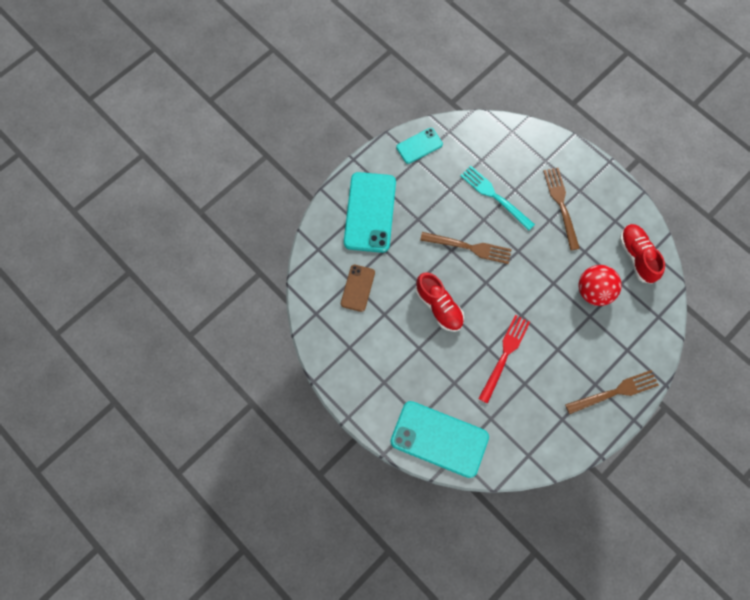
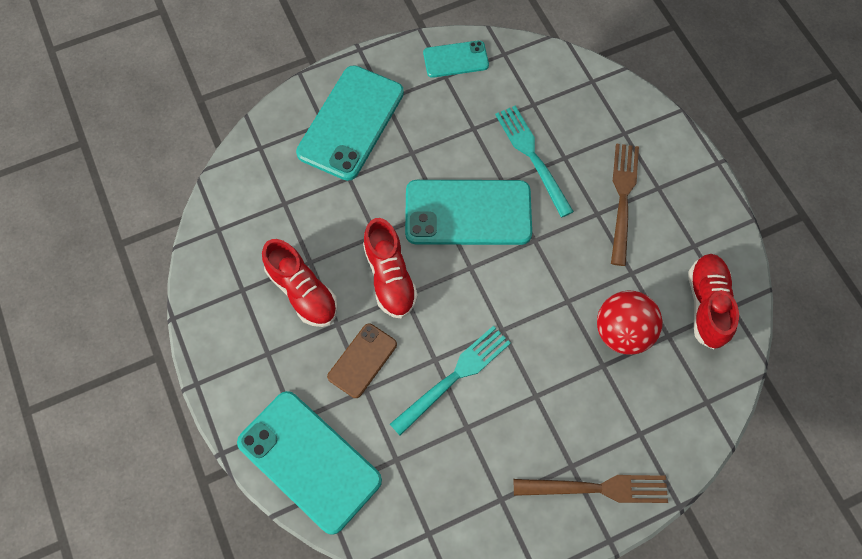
camera: 20 degrees right, 5 degrees down
brown phone [341,265,375,312] -> brown phone moved to [327,323,397,398]
brown fork [420,232,512,264] -> turquoise phone [405,180,532,245]
red fork [478,315,530,404] -> turquoise fork [390,325,511,436]
none -> red shoe [262,239,338,327]

